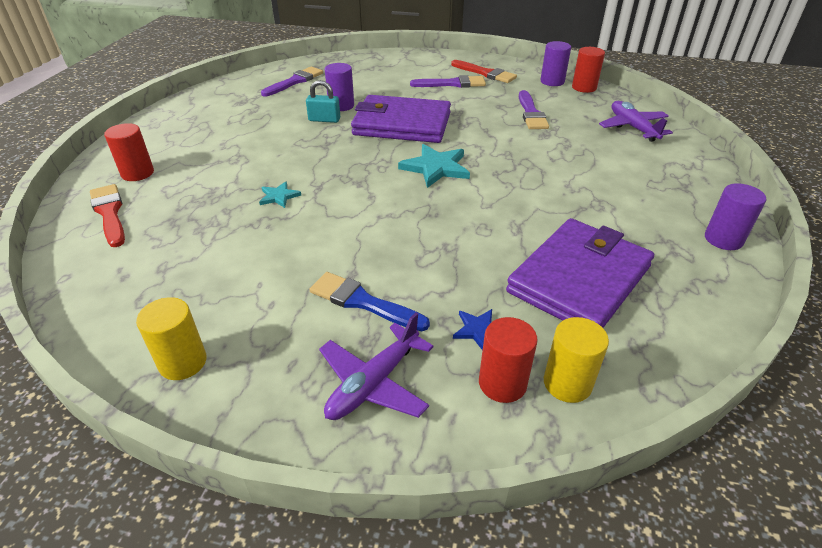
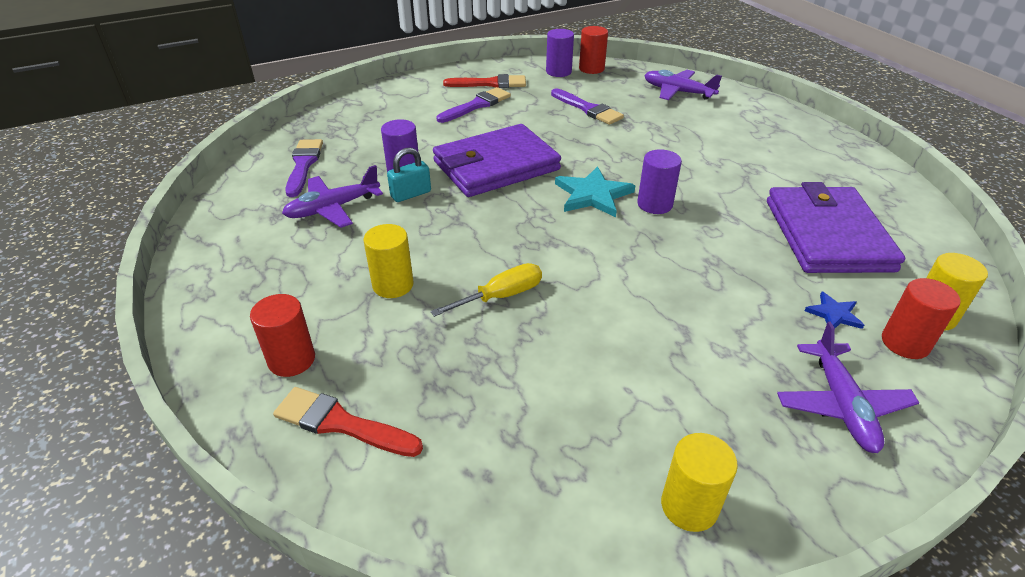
camera: 40 degrees left, 0 degrees up
turquoise star [259,181,301,208] -> yellow screwdriver [430,263,542,317]
blue brush [309,272,430,331] -> none
purple cylinder [705,183,766,250] -> purple cylinder moved to [637,149,682,214]
none -> purple plane [282,165,383,228]
none -> yellow cylinder [364,224,414,298]

